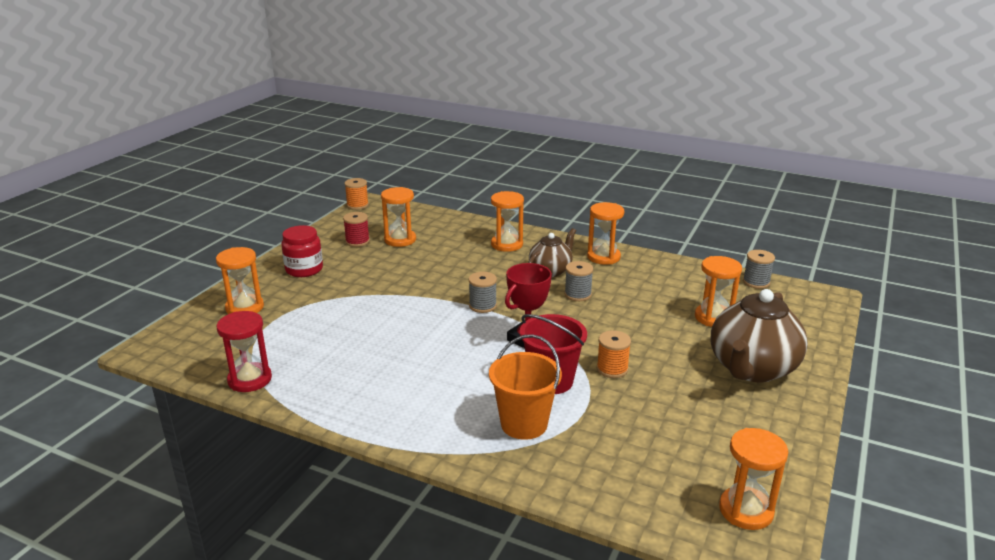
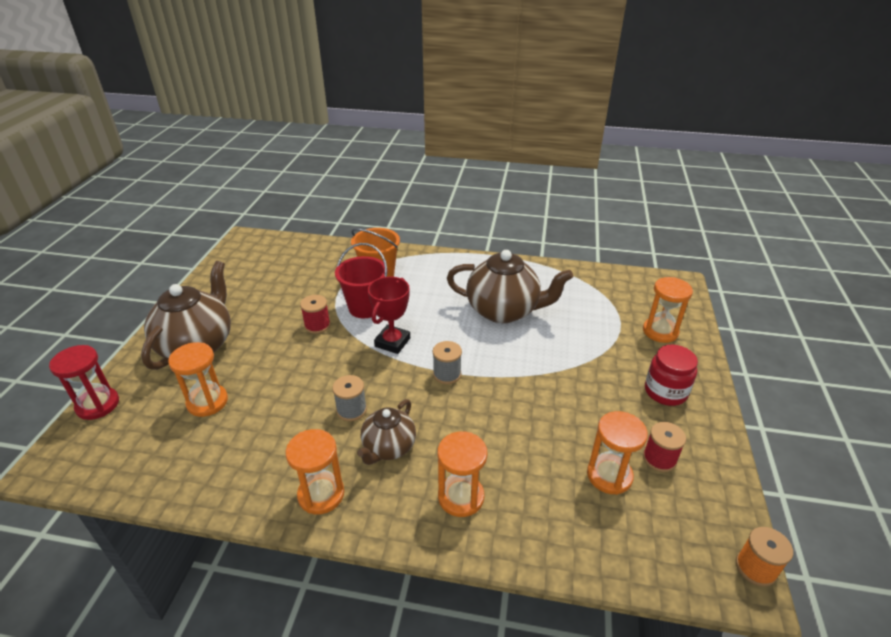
camera: 165 degrees right, 10 degrees up
red hourglass [216,311,272,392] -> red hourglass moved to [49,345,119,420]
orange spool [597,330,631,378] -> red spool [300,295,331,334]
orange hourglass [719,428,788,530] -> none
grey spool [743,250,775,289] -> none
none -> brown teapot [447,250,573,323]

